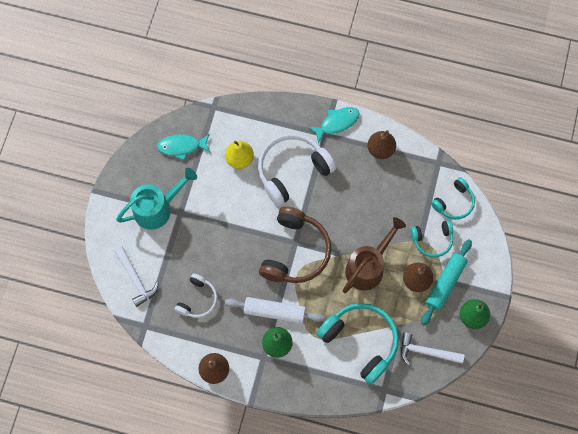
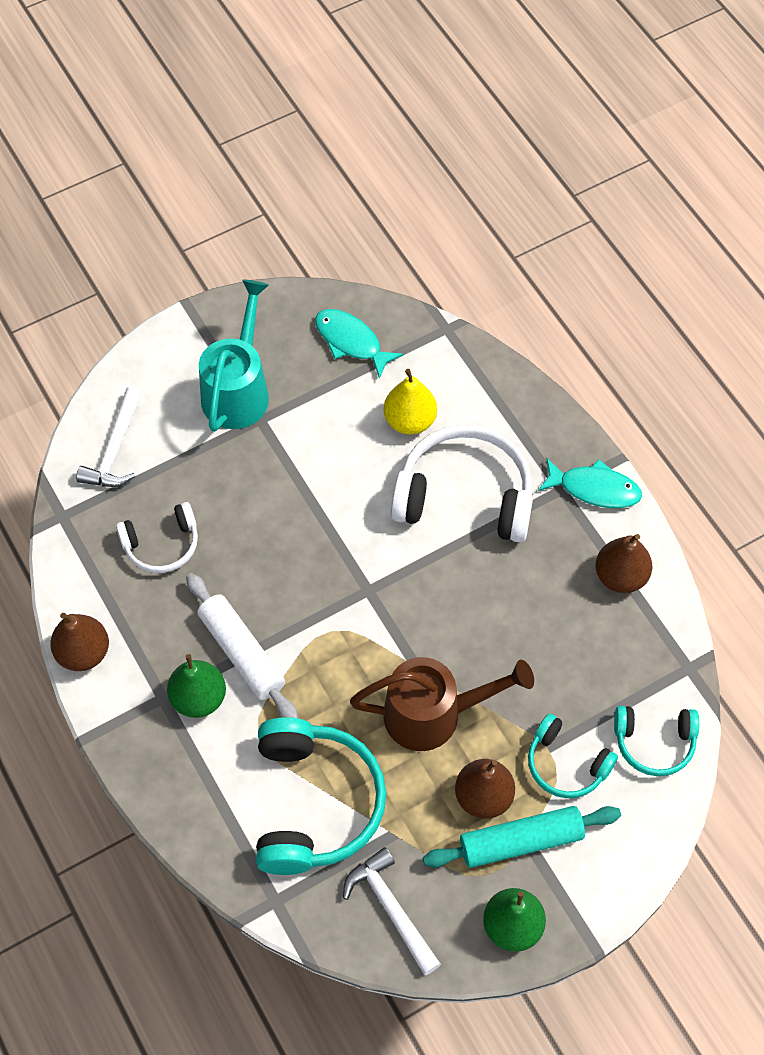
camera: 45 degrees right, 10 degrees down
turquoise watering can [116,168,197,230] -> turquoise watering can turned 90 degrees counterclockwise [199,279,269,432]
brown headphones [259,206,331,283] -> none

